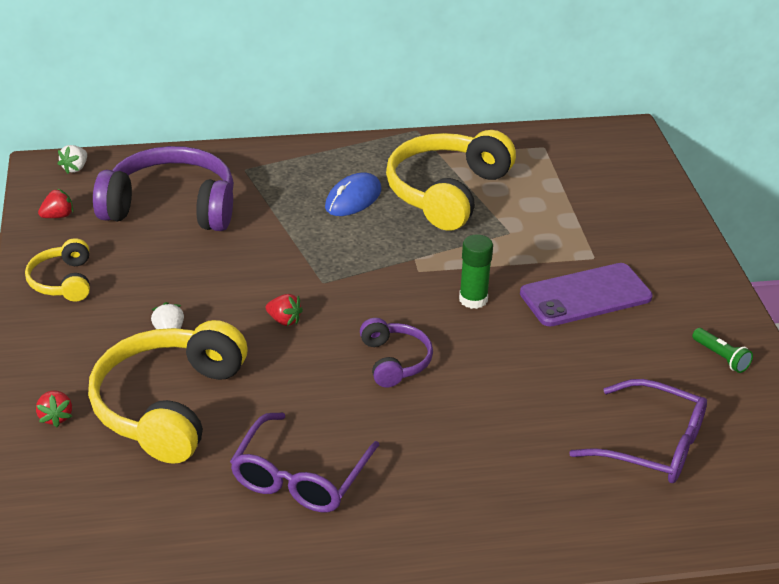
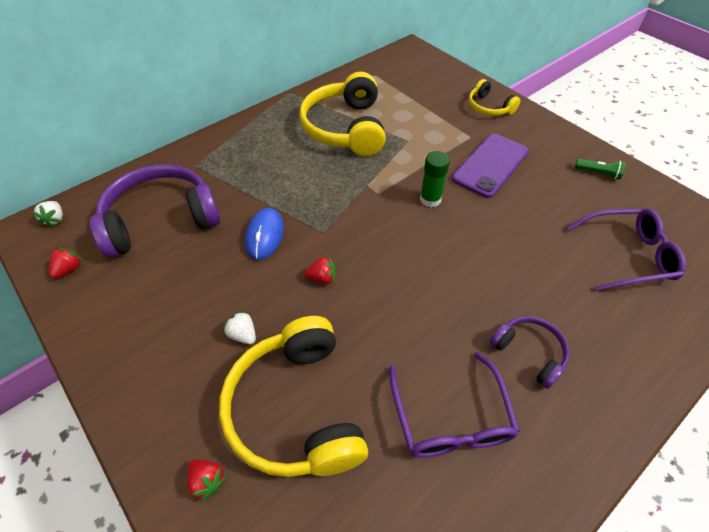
camera: 30 degrees left, 15 degrees up
yellow headphones [25,238,90,302] -> yellow headphones moved to [469,79,520,116]
blue mouse [325,172,381,216] -> blue mouse moved to [245,208,284,260]
purple headphones [360,318,433,387] -> purple headphones moved to [490,316,570,389]

